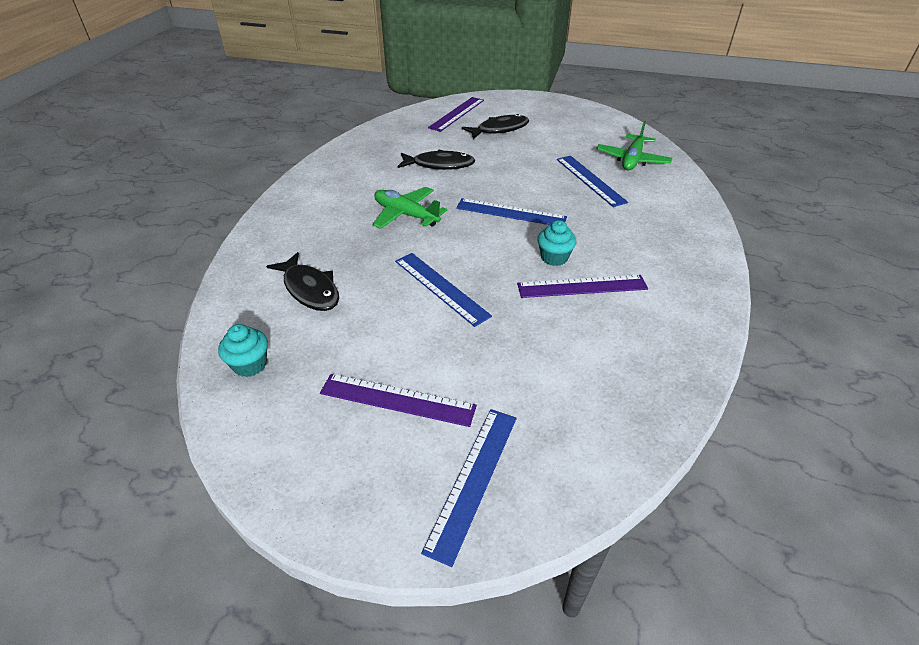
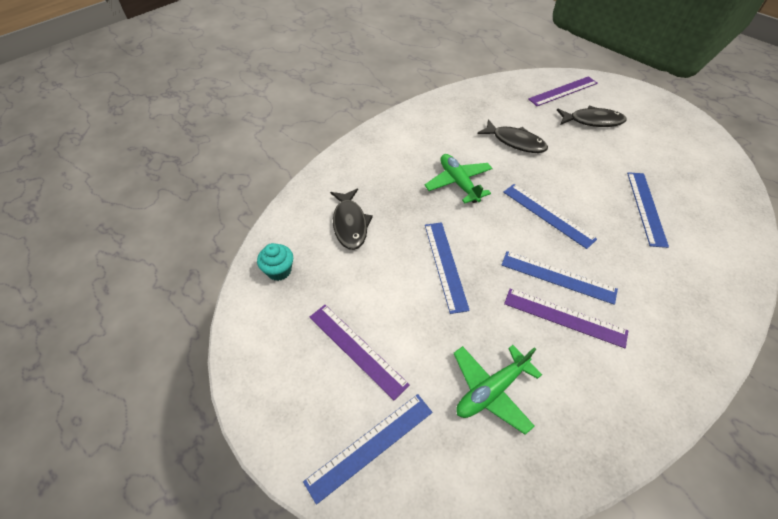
camera: 30 degrees right, 10 degrees up
turquoise cupcake [538,220,577,266] -> blue ruler [502,251,618,305]
green plane [596,121,672,170] -> green plane moved to [453,345,542,435]

